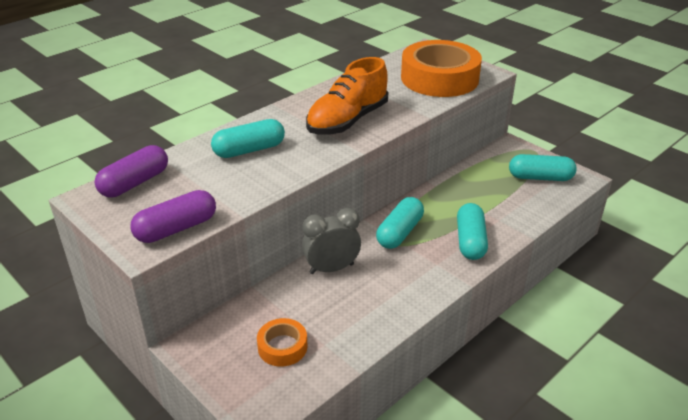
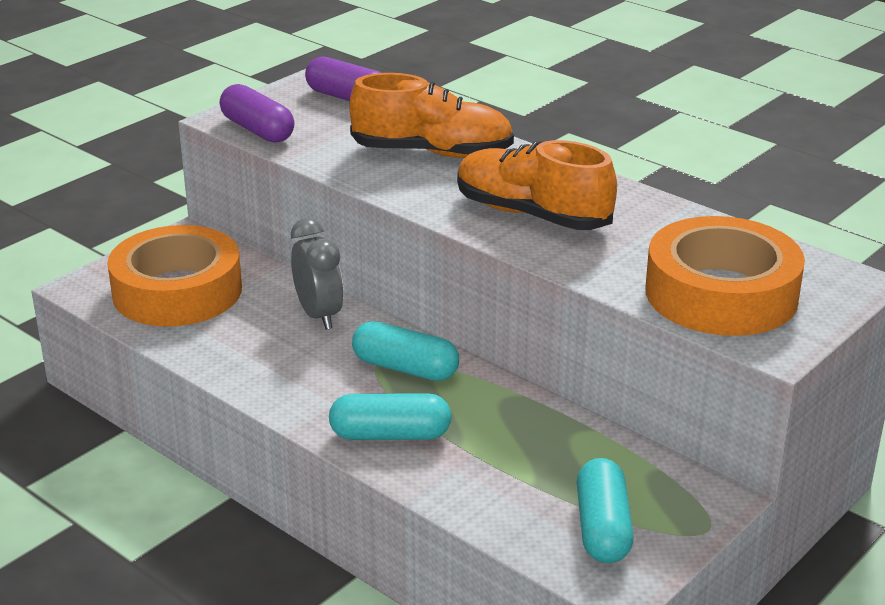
camera: 85 degrees right, 5 degrees down
turquoise capsule [211,119,285,158] -> orange shoe [349,73,514,158]
orange tape [257,318,307,367] -> orange tape [107,225,242,327], size x2.16

